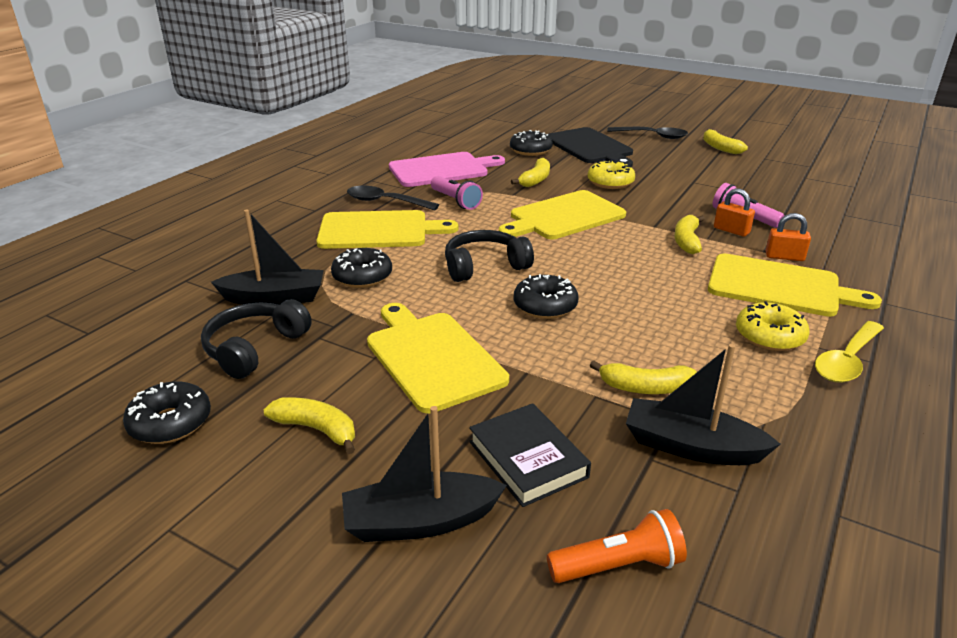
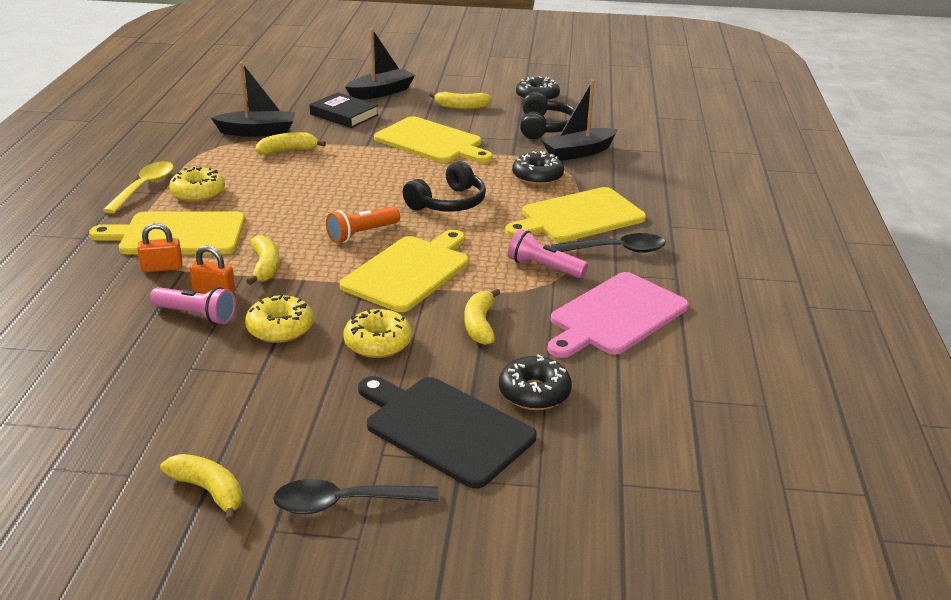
camera: 155 degrees right, 0 degrees up
black donut [514,274,579,319] -> none
orange flashlight [547,509,687,583] -> orange flashlight moved to [326,207,400,243]
none -> yellow donut [245,294,313,343]

